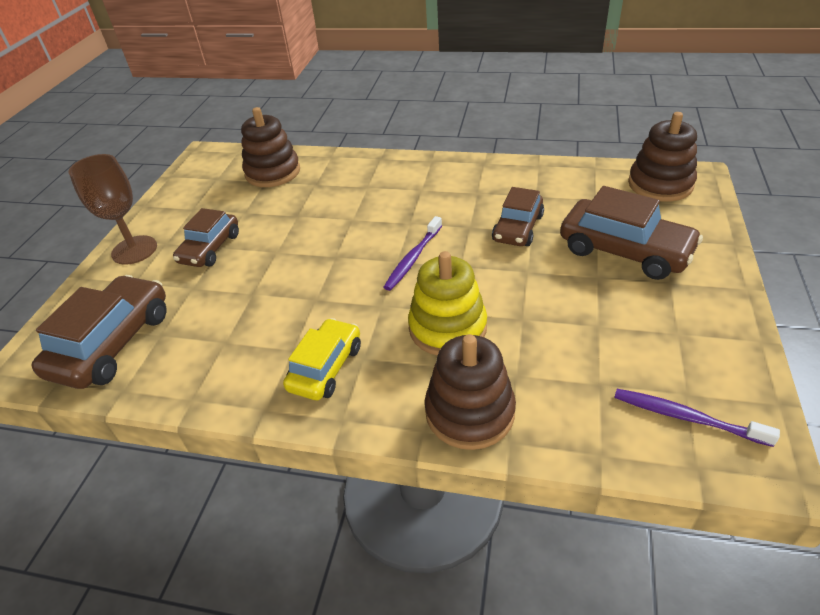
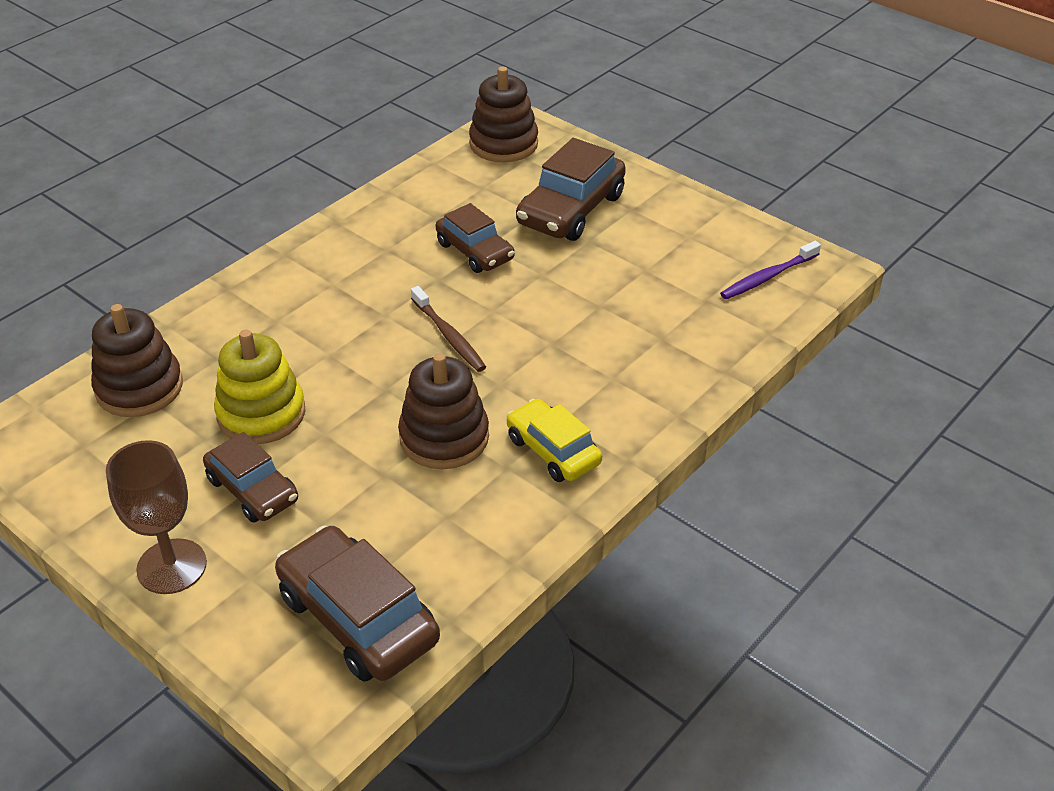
camera: 65 degrees left, 0 degrees up
purple toothbrush [384,216,442,291] -> brown toothbrush [411,286,486,372]
yellow stacking toy [408,251,487,356] -> yellow stacking toy moved to [214,330,305,444]
brown stacking toy [425,334,516,450] -> brown stacking toy moved to [398,353,489,469]
brown car [560,186,703,280] -> brown car turned 150 degrees clockwise [516,138,626,241]

